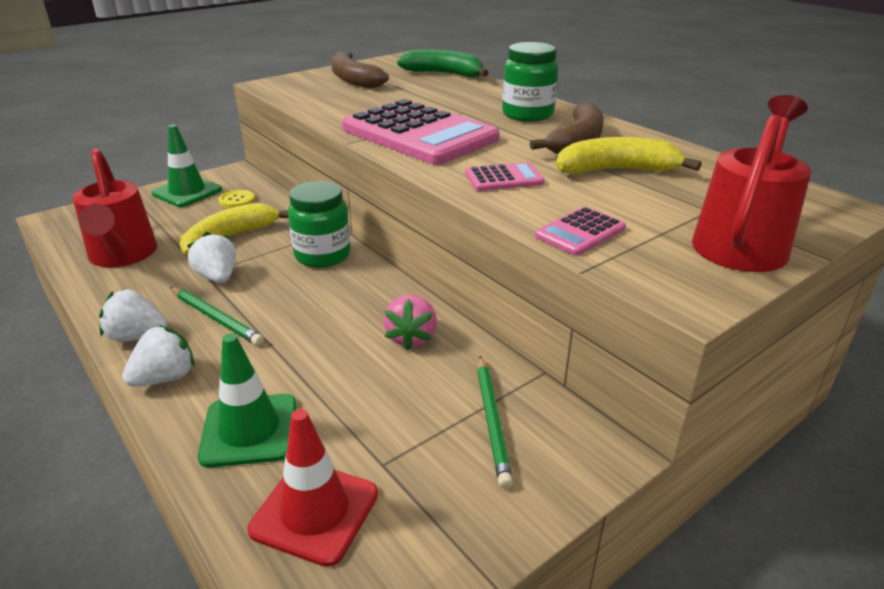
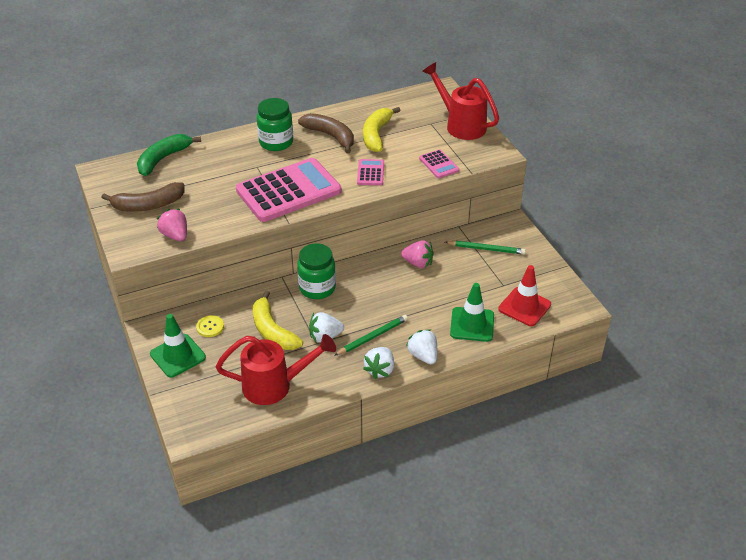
camera: 75 degrees left, 10 degrees up
none -> pink strawberry [157,209,187,241]

